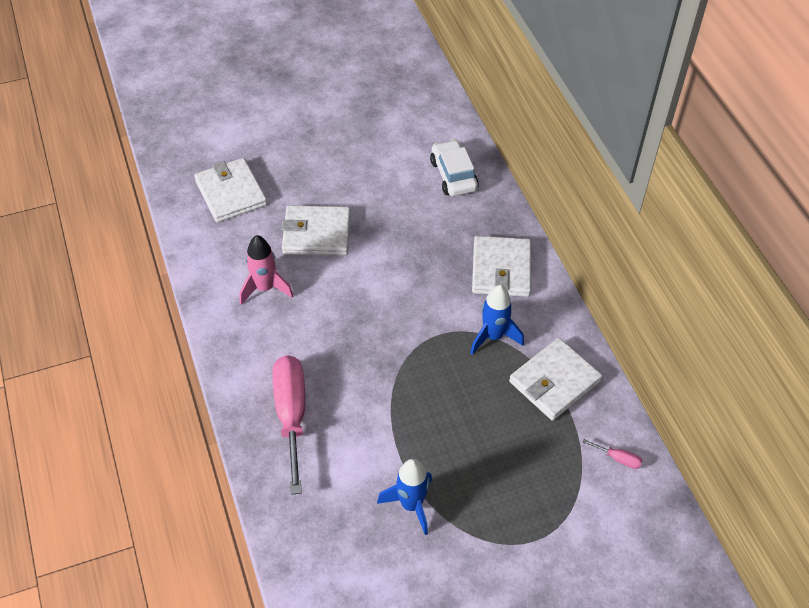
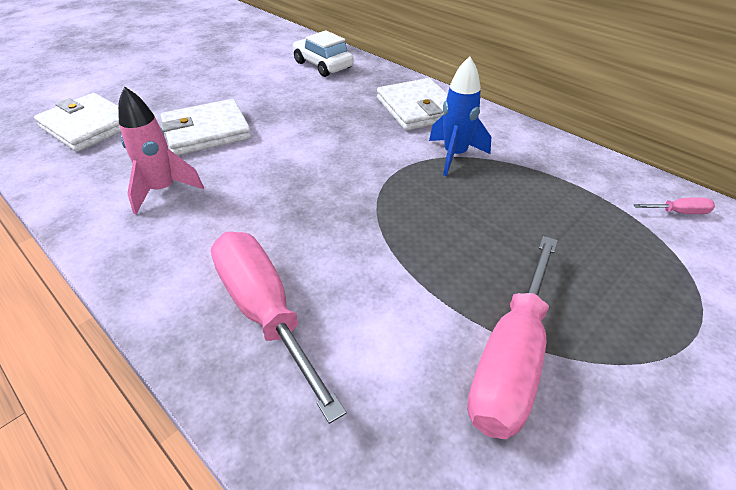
camera: 25 degrees left, 10 degrees down
blue rocket [377,459,432,535] -> pink screwdriver [467,236,558,439]
white wallet [509,338,603,421] -> none

